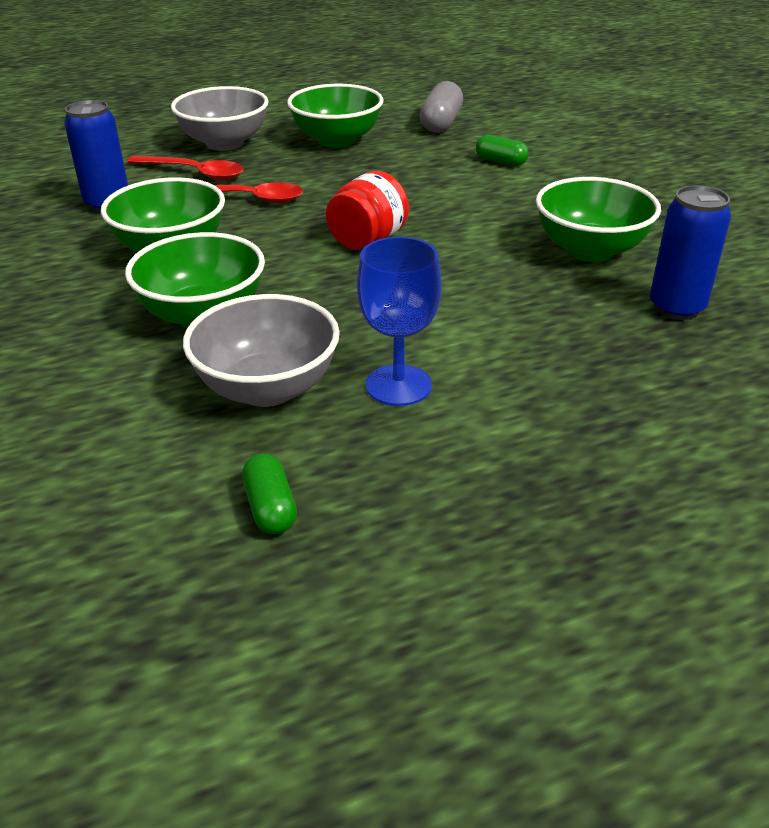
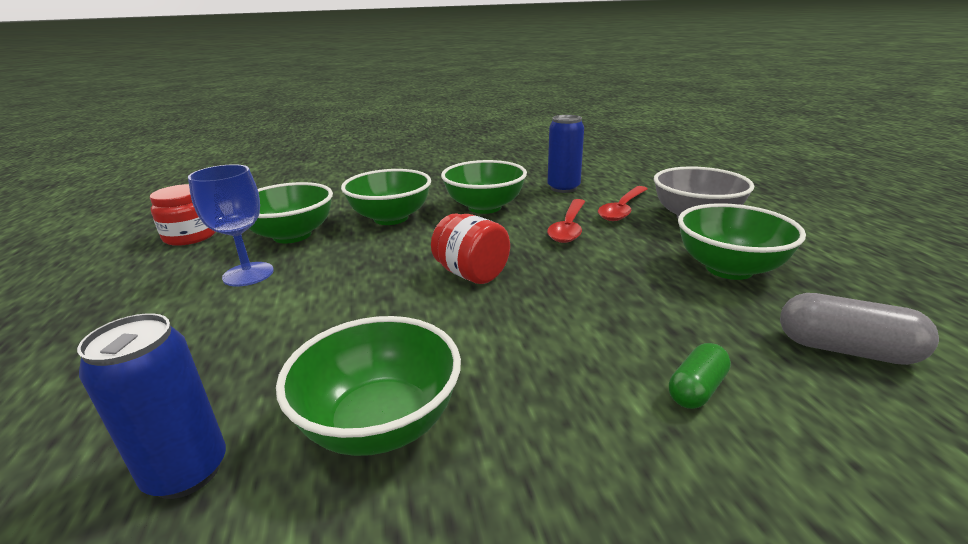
camera: 100 degrees right, 10 degrees down
grey bowl [183,294,340,407] -> green bowl [249,182,333,244]
green capsule [242,453,297,534] -> red jar [150,184,216,246]

